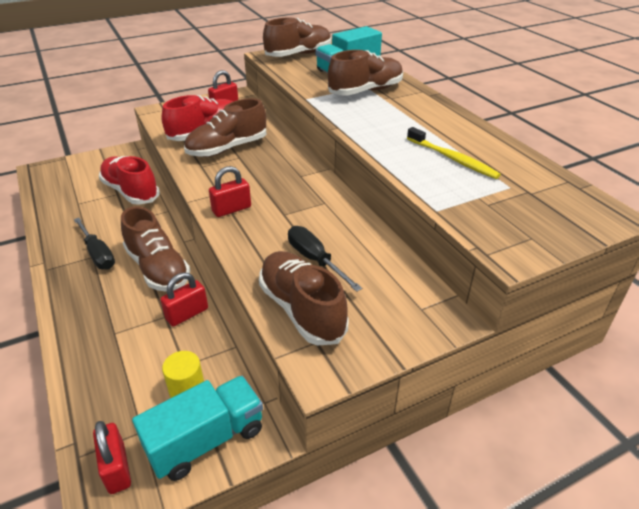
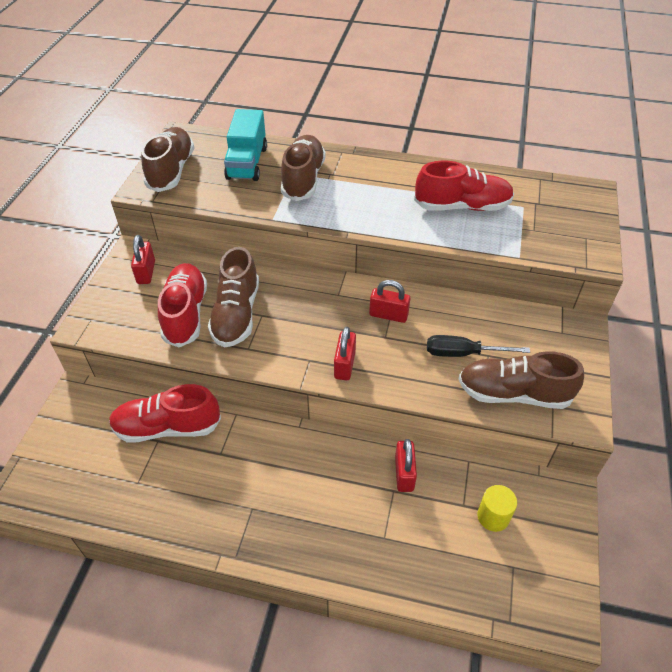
camera: 50 degrees left, 10 degrees up
black screwdriver [74,218,115,270] -> none
red padlock [93,421,131,494] -> red padlock moved to [369,280,410,323]
brown shoe [121,206,190,292] -> none
turquoise truck [132,376,263,481] -> none
yellow toothbrush [407,127,501,179] -> red shoe [414,161,514,211]

